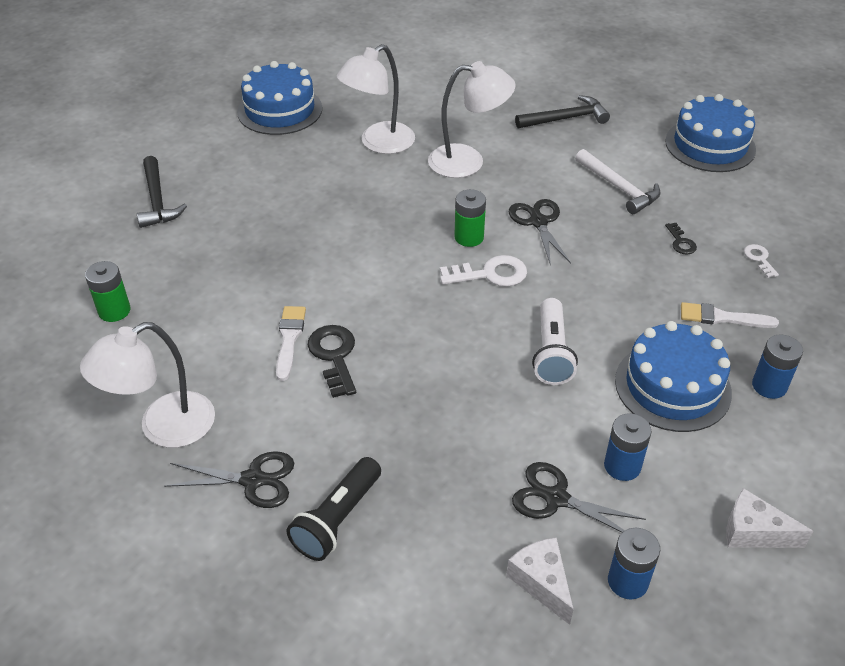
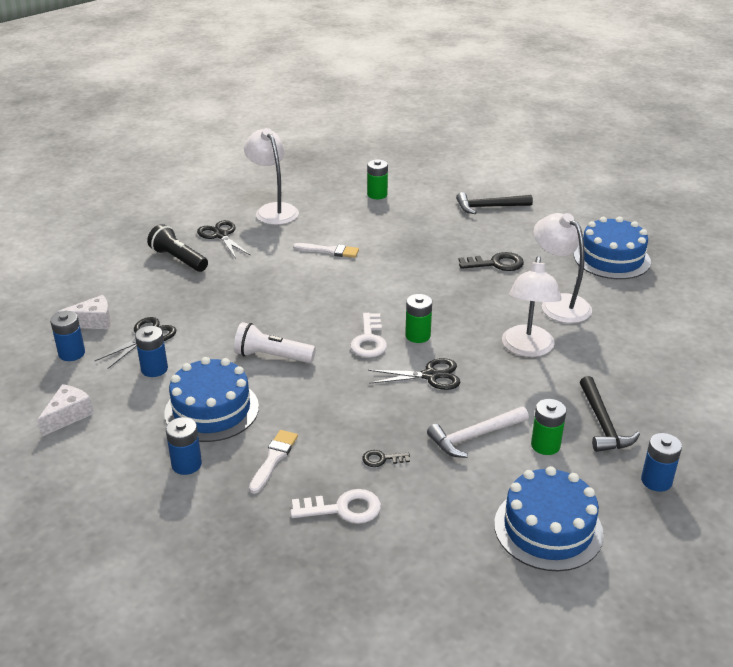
camera: 100 degrees right, 10 degrees down
black scissors [164,451,294,508] -> black scissors turned 135 degrees clockwise [197,220,250,258]
black key [308,325,356,398] -> black key moved to [459,252,524,271]
white key [744,244,779,278] -> white key [290,489,381,524], size x1.79
none -> green battery [531,399,566,455]
none -> blue battery [641,433,682,492]

